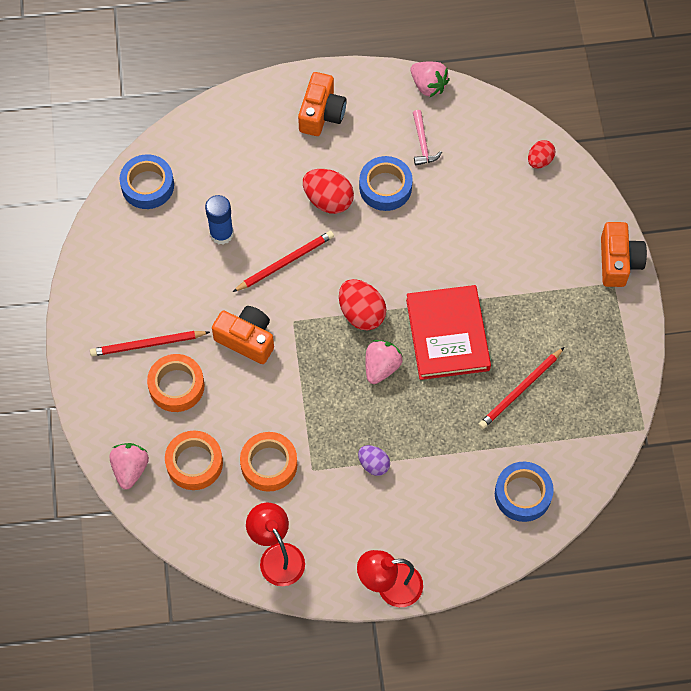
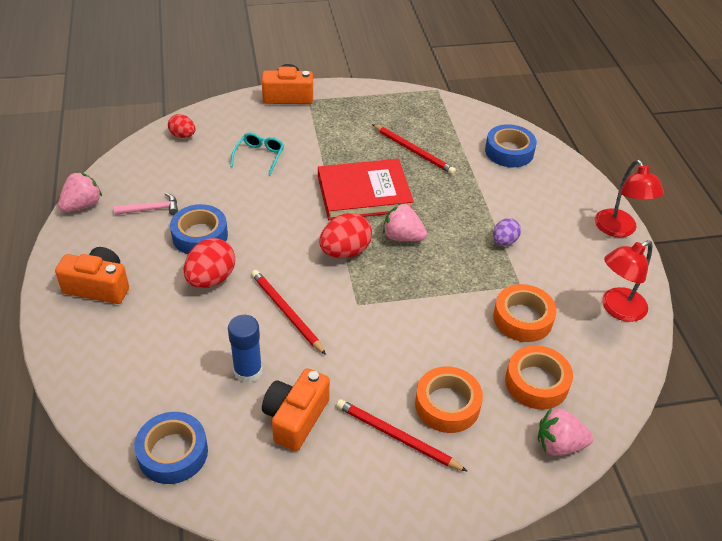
camera: 95 degrees left, 20 degrees down
red pencil [90,331,210,356] -> red pencil turned 135 degrees clockwise [336,399,468,472]
orange camera [212,306,274,364] -> orange camera moved to [262,368,330,451]
none -> turquoise glasses [230,133,284,175]

